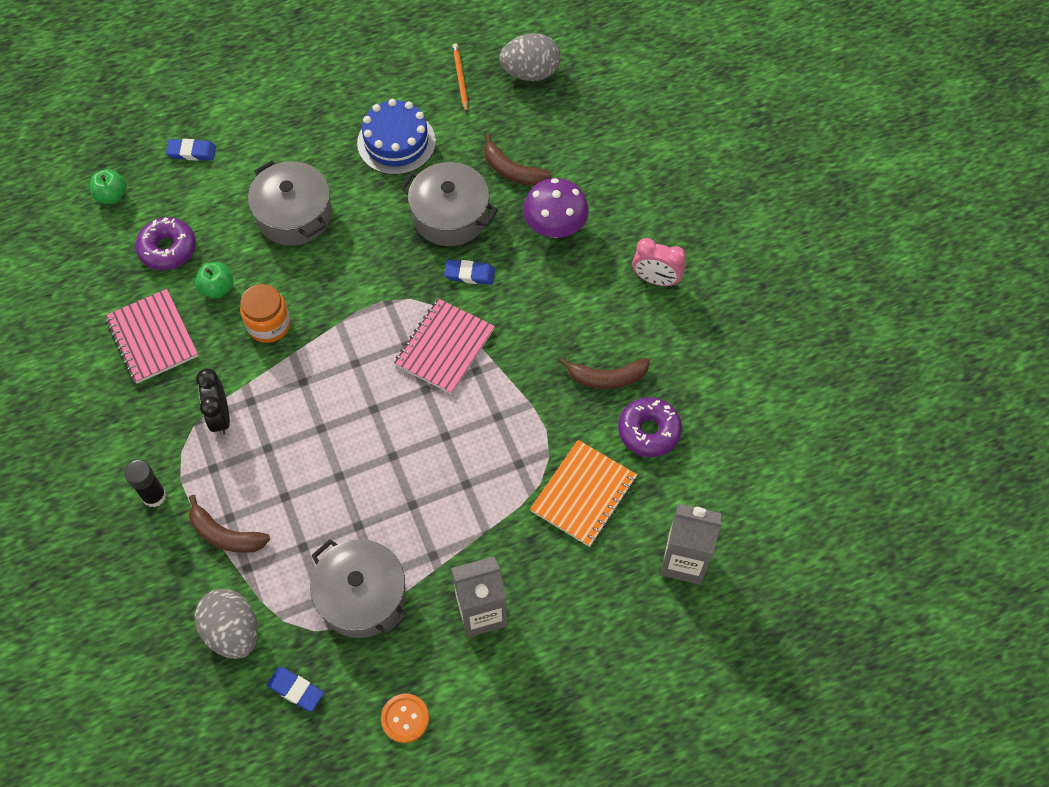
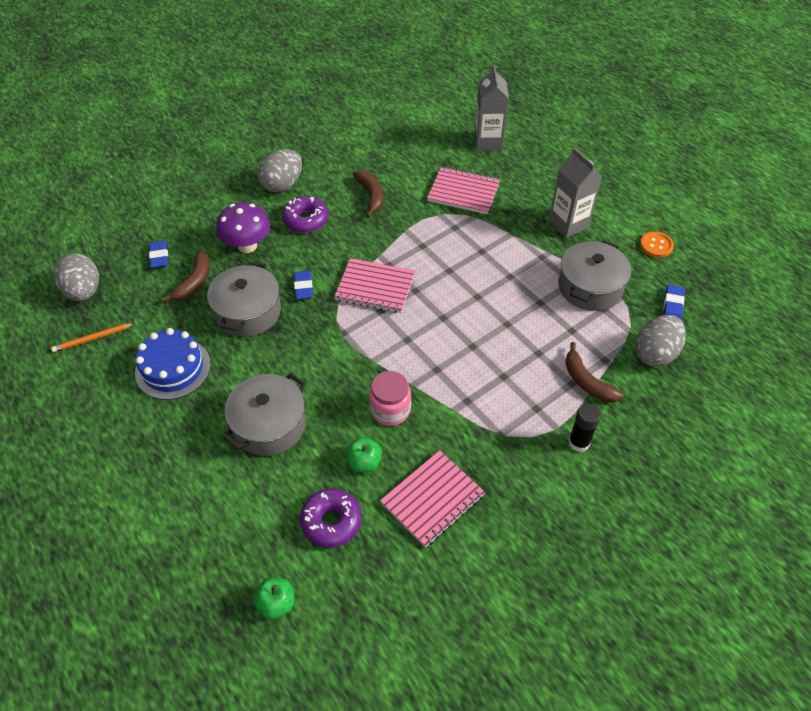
camera: 105 degrees left, 10 degrees down
blue eraser [166,139,216,161] -> blue eraser moved to [149,240,168,268]
brown banana [189,495,270,553] -> brown banana turned 135 degrees clockwise [565,342,624,402]
black clock [196,369,230,435] -> none
orange jar [240,284,291,343] -> pink jar [369,371,411,426]
orange notebook [530,440,637,547] -> pink notebook [427,166,500,214]
purple donut [618,397,682,457] -> purple donut moved to [282,196,329,233]
pink clock [632,238,686,286] -> grey egg [258,149,302,193]

